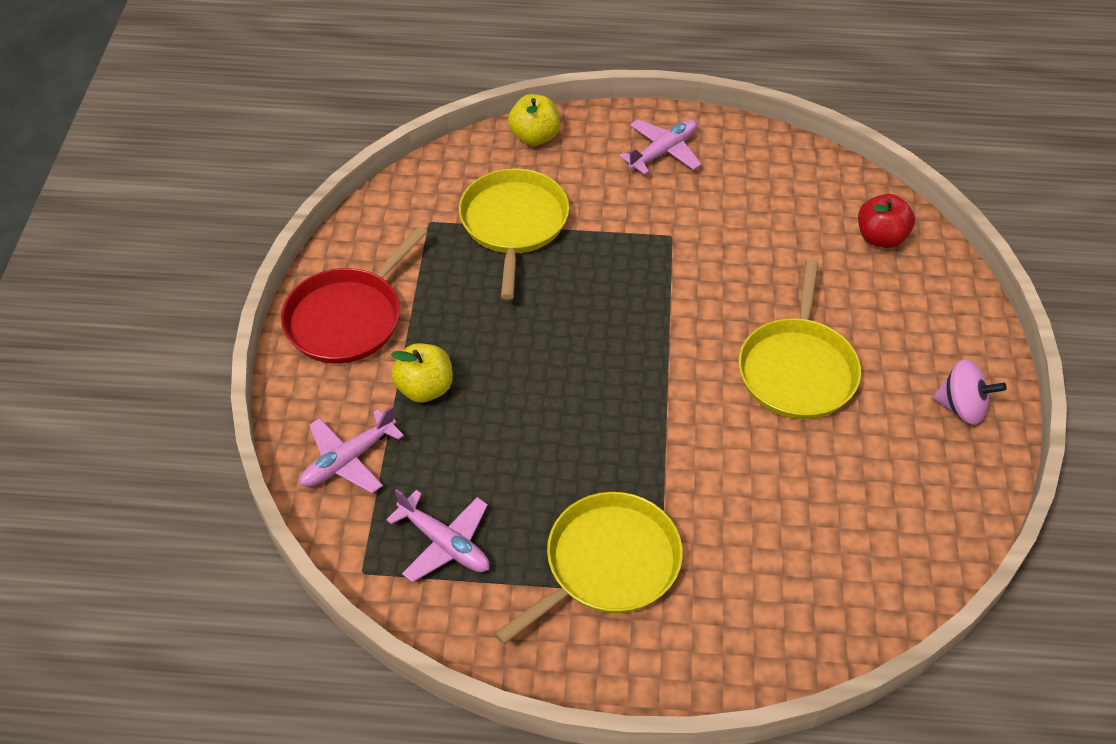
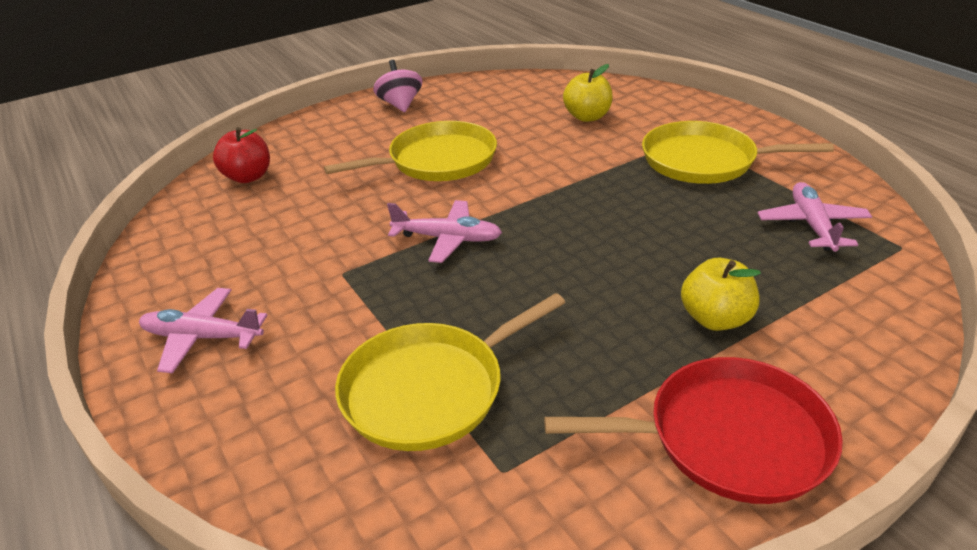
camera: 125 degrees left, 15 degrees down
pink plane [300,406,404,493] -> pink plane moved to [387,200,502,263]
yellow apple [508,94,560,146] -> yellow apple moved to [563,64,613,122]

